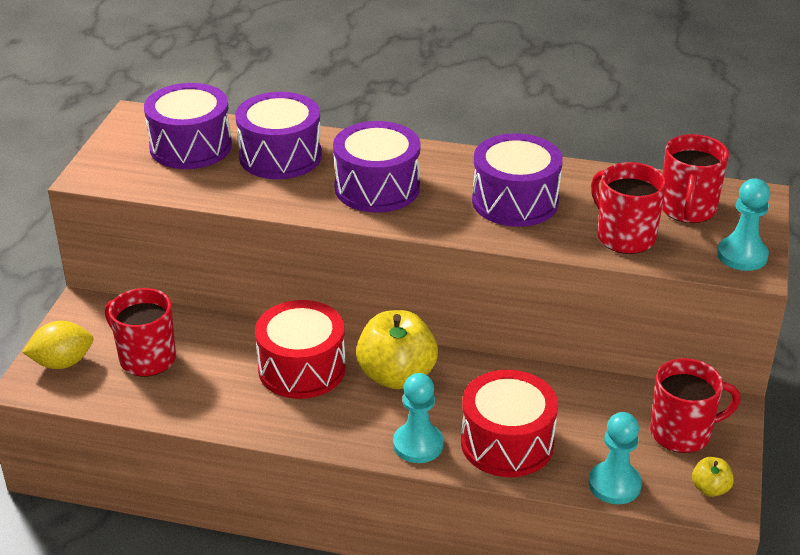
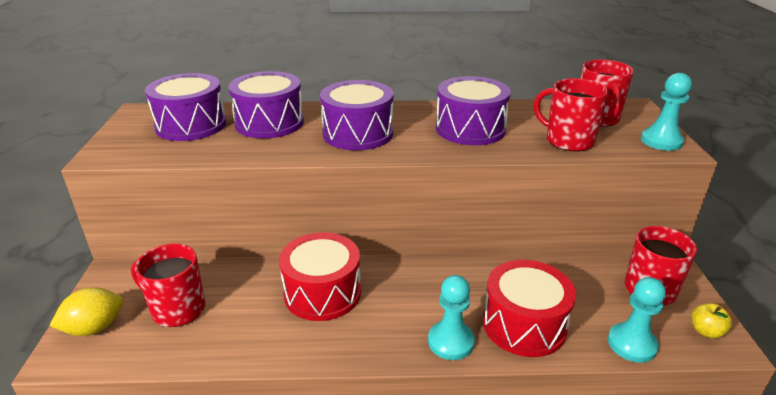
camera: 15 degrees left, 5 degrees down
yellow apple [356,310,438,389] -> none

